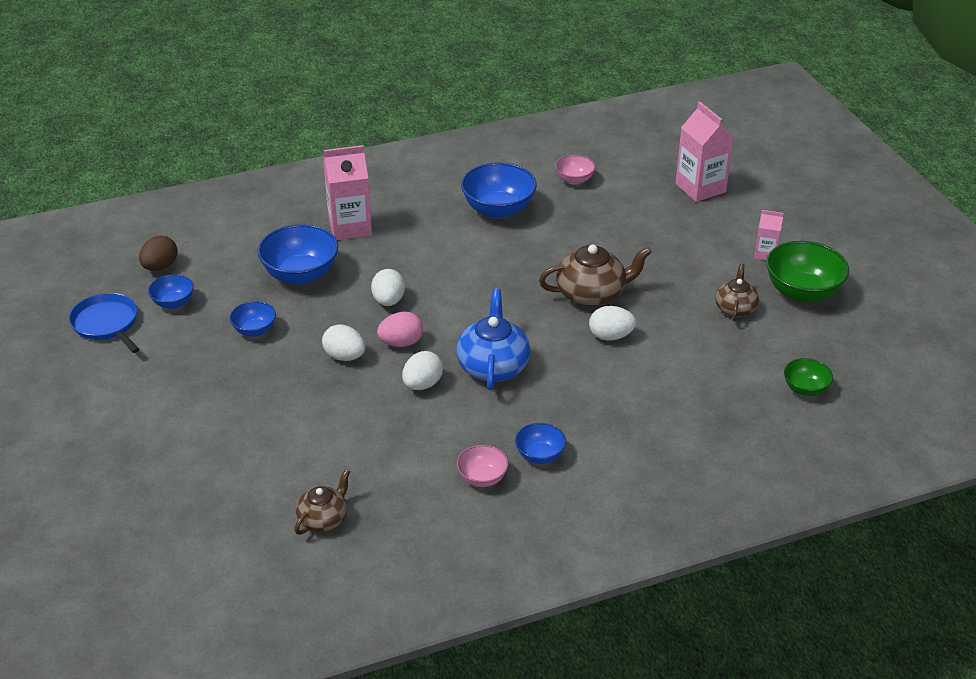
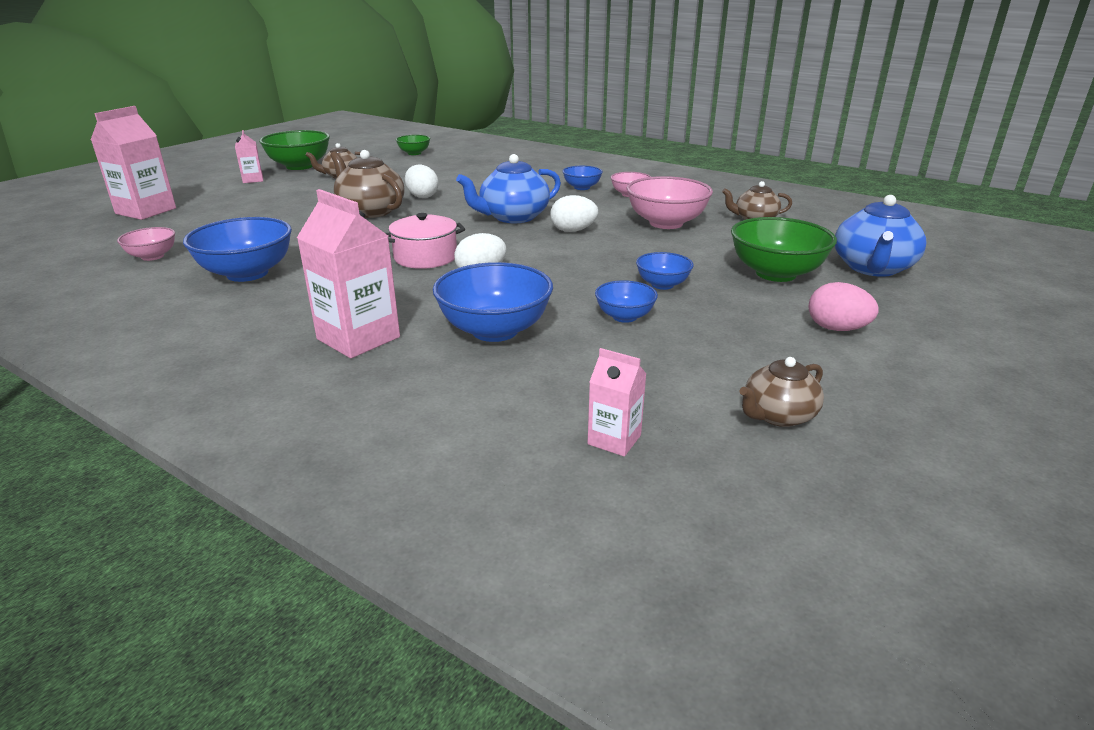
camera: 125 degrees left, 10 degrees down
blue pan [69,293,139,353] -> brown teapot [739,357,824,427]
brown egg [139,236,178,271] -> pink carton [588,348,646,457]
blue bowl [148,274,194,309] -> blue bowl moved to [636,252,694,290]
white egg [322,324,365,361] -> none
pink egg [377,312,423,347] -> pink egg moved to [809,282,879,331]
none -> pink pot [385,213,465,269]
none -> pink bowl [626,176,713,229]
none -> green bowl [731,217,837,282]
none -> blue teapot [835,195,927,277]

